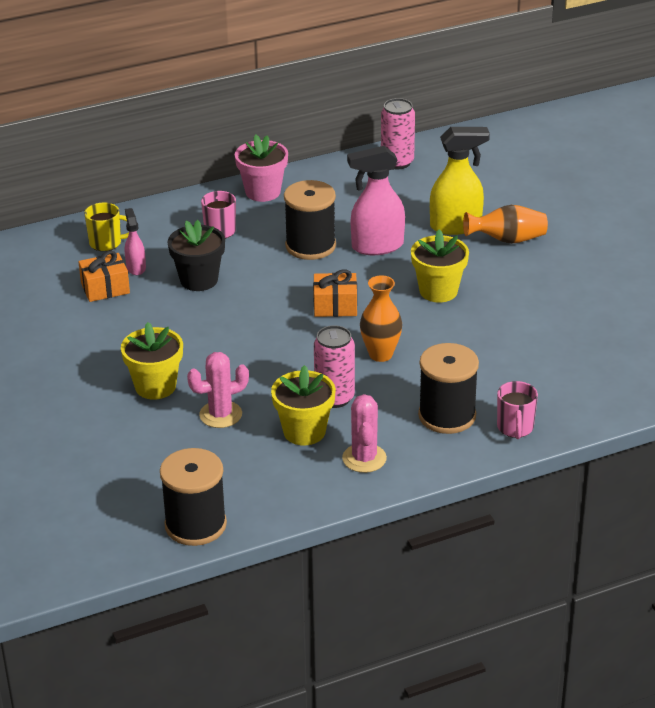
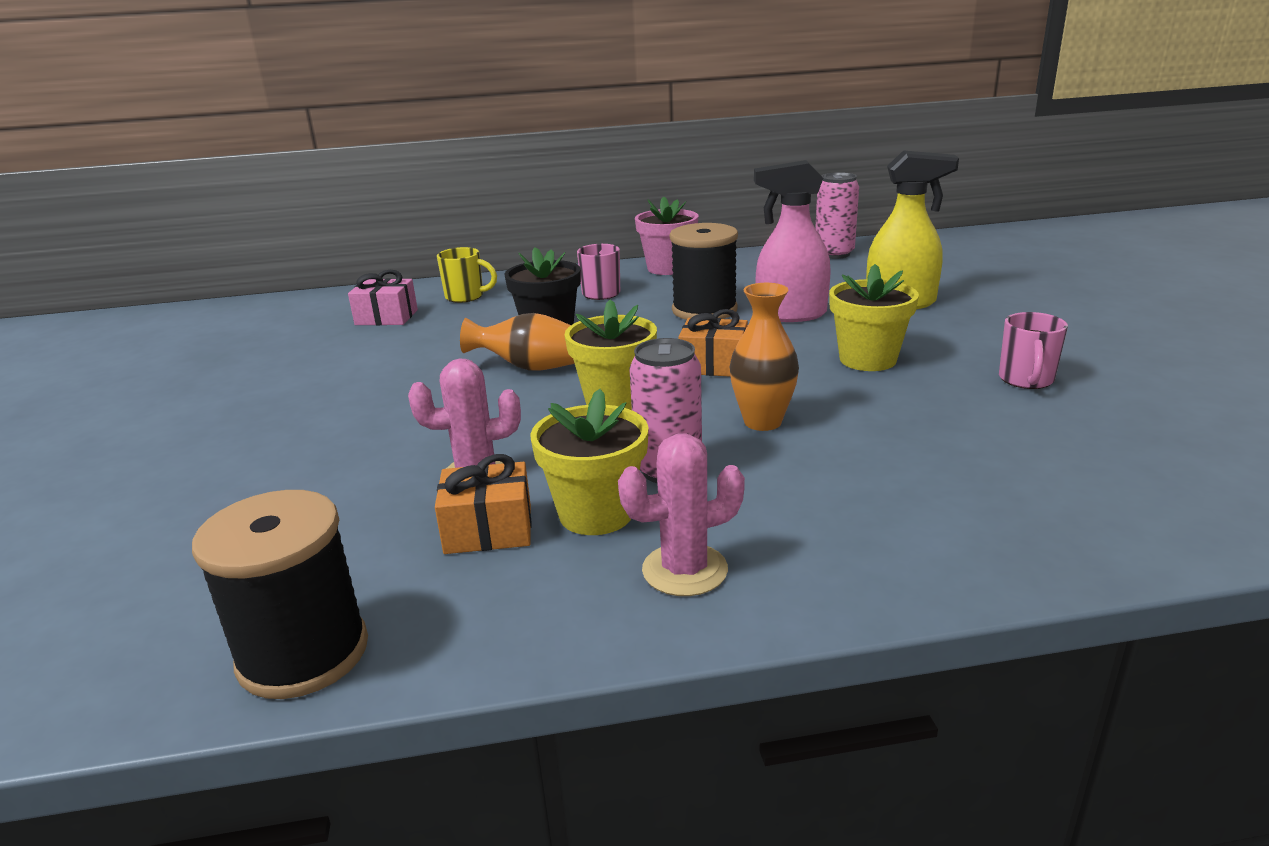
camera: 15 degrees right, 10 degrees down
orange gift [78,251,130,302] -> orange gift moved to [435,454,532,554]
yellow flower pot [121,322,183,400] -> yellow flower pot moved to [565,299,657,410]
pink spray bottle [125,208,146,275] -> none
pink cactus [342,394,387,473] -> pink cactus turned 60 degrees clockwise [618,433,745,596]
black spool [418,343,479,434] -> none
orange vase [463,205,548,244] -> orange vase moved to [460,313,575,371]
pink mug [497,381,538,439] -> pink mug moved to [999,312,1068,389]
none -> pink gift [348,270,418,325]

